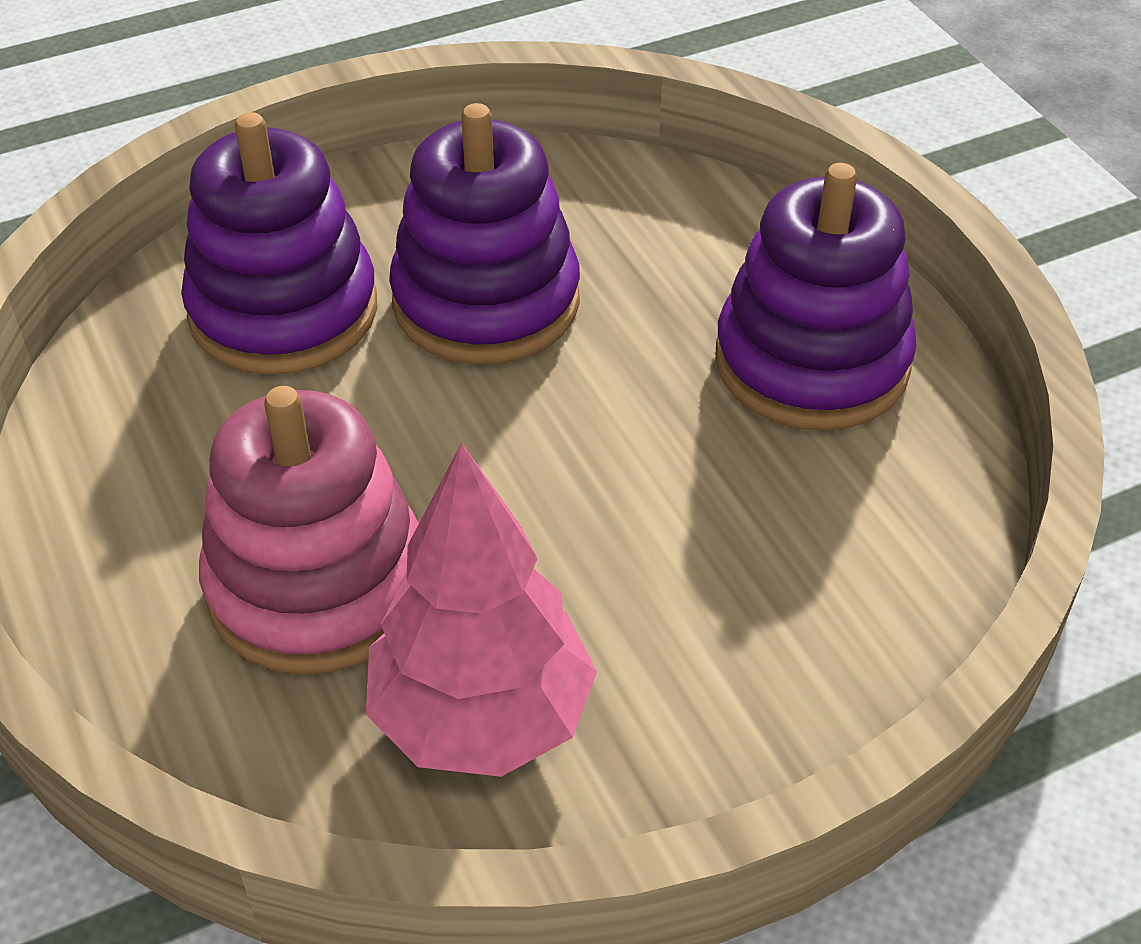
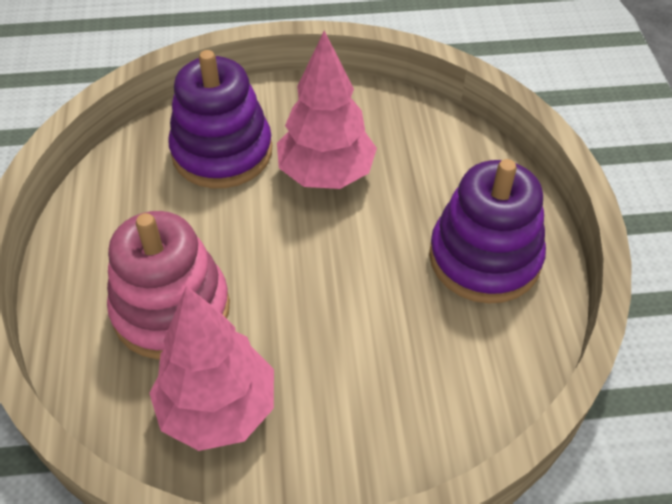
camera: 20 degrees right, 5 degrees up
purple stacking toy [389,103,580,365] -> pink tree [277,30,377,189]

